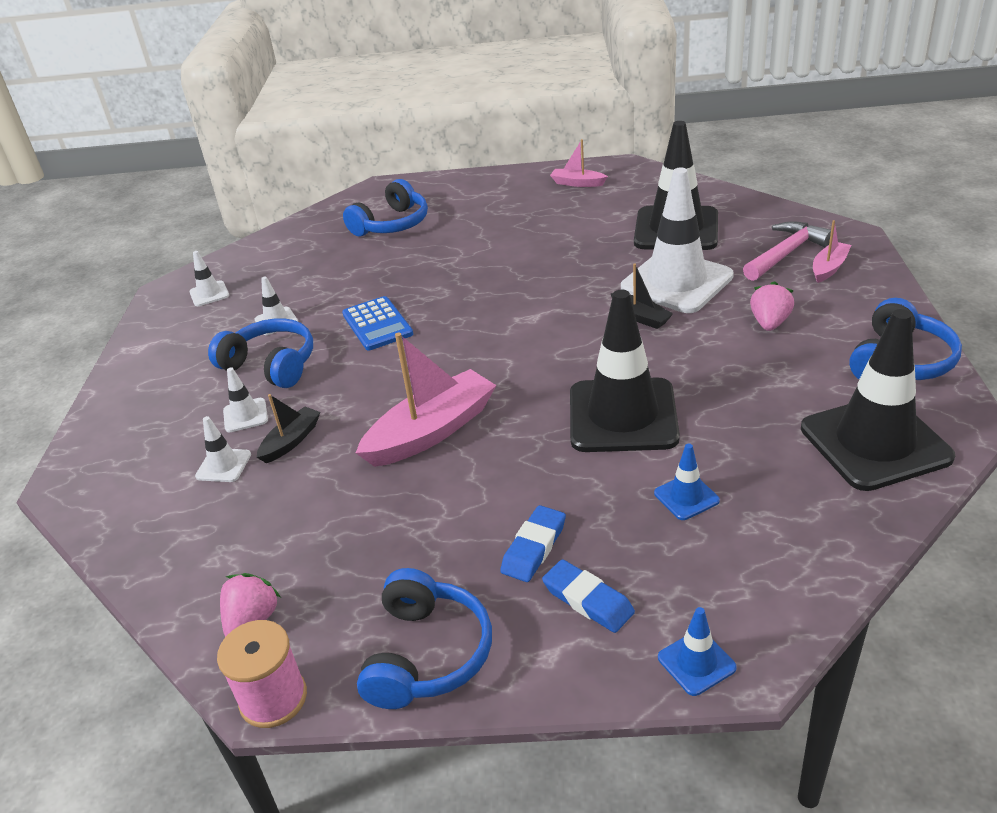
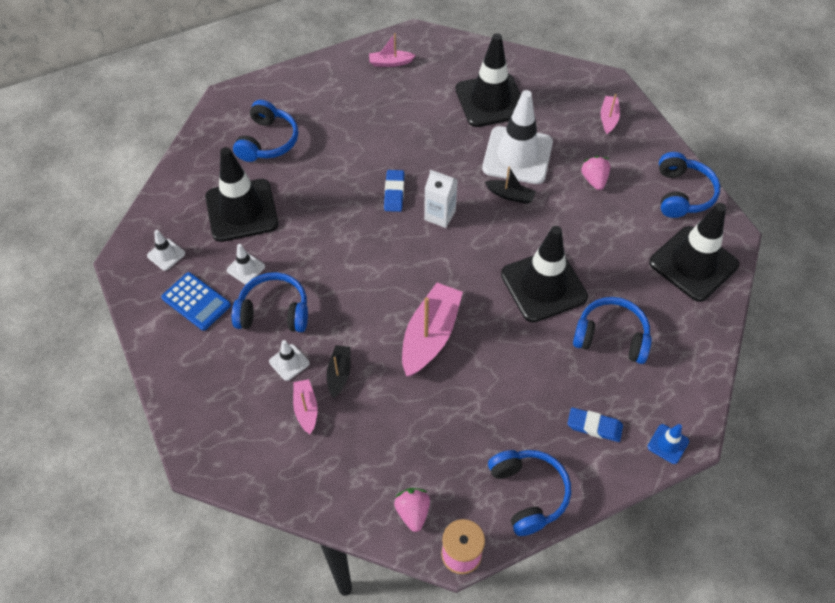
camera: 30 degrees left, 20 degrees up
white traffic cone [195,416,251,482] -> pink boat [293,379,318,434]
blue calculator [342,296,413,350] -> blue calculator moved to [161,272,231,331]
blue eraser [500,505,566,582] -> blue eraser moved to [384,170,404,212]
blue traffic cone [654,443,720,520] -> blue headphones [573,297,652,364]
pink hammer [743,221,831,281] -> none
none -> black traffic cone [205,147,279,242]
none -> white carton [424,170,458,228]

